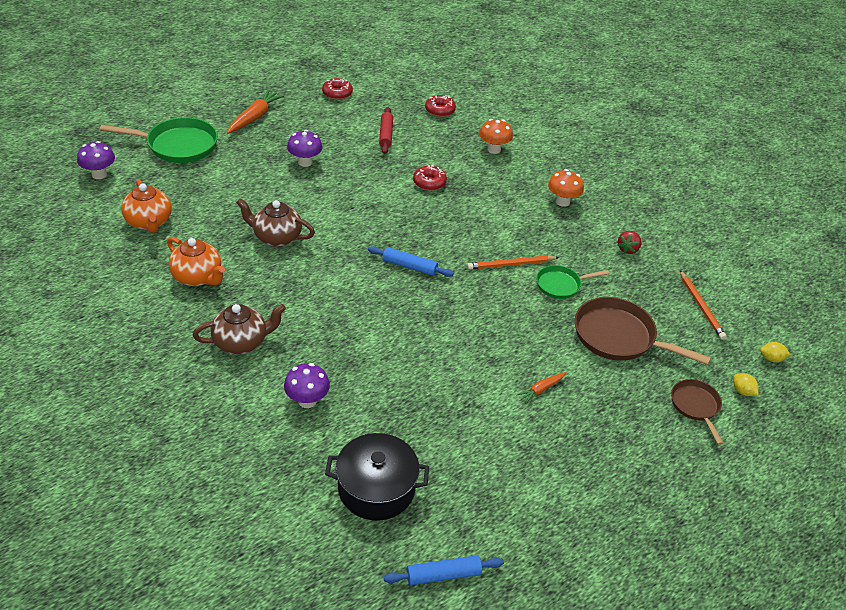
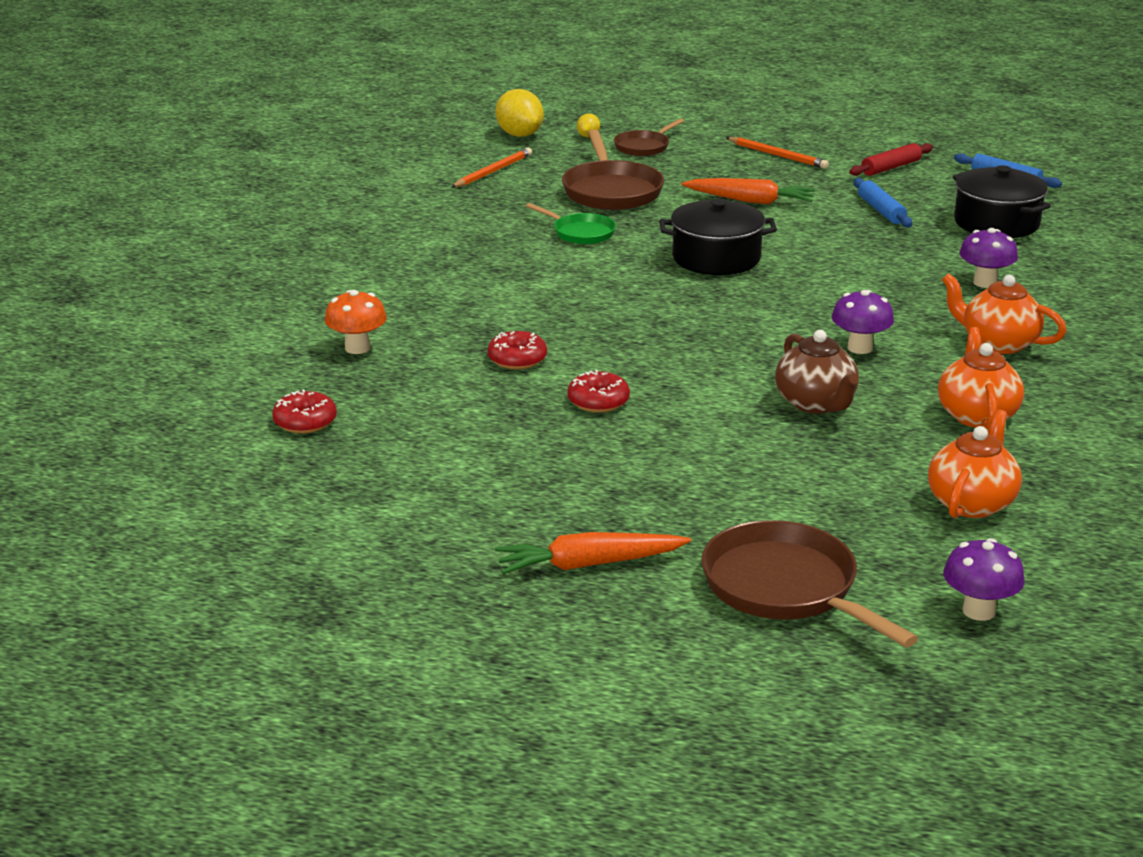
camera: 125 degrees left, 15 degrees down
green pan [100,117,218,163] -> brown pan [701,520,918,647]
brown teapot [193,304,286,355] -> orange teapot [942,273,1067,354]
purple mushroom [287,130,322,167] -> purple mushroom moved to [832,290,894,354]
red donut [322,78,353,100] -> red donut moved to [567,369,630,413]
blue rolling pin [368,246,454,277] -> blue rolling pin moved to [853,178,912,227]
red rolling pin [379,107,393,154] -> red rolling pin moved to [849,143,933,176]
orange pencil [467,255,559,270] -> orange pencil moved to [726,137,829,169]
orange carrot [517,372,566,404] -> orange carrot [681,178,816,205], size x1.84
orange mushroom [548,169,584,207] -> none
red strawberry [618,231,642,254] -> none
yellow lemon [760,342,790,362] -> yellow lemon [495,89,544,137], size x1.99
none -> black pot [659,199,777,275]

